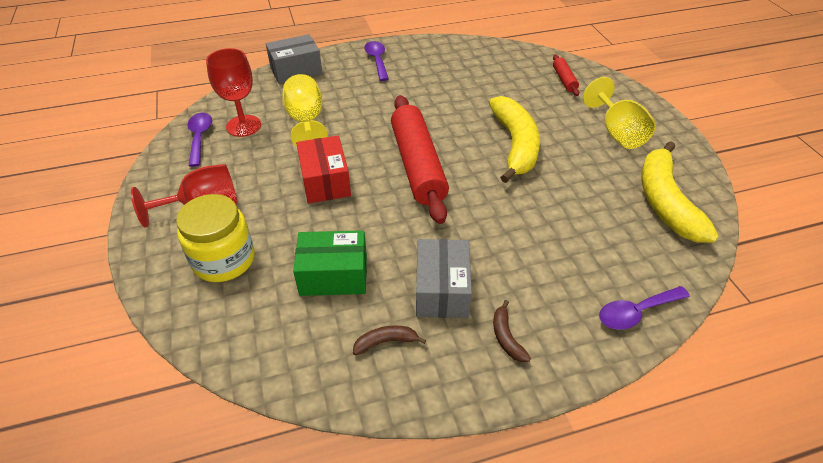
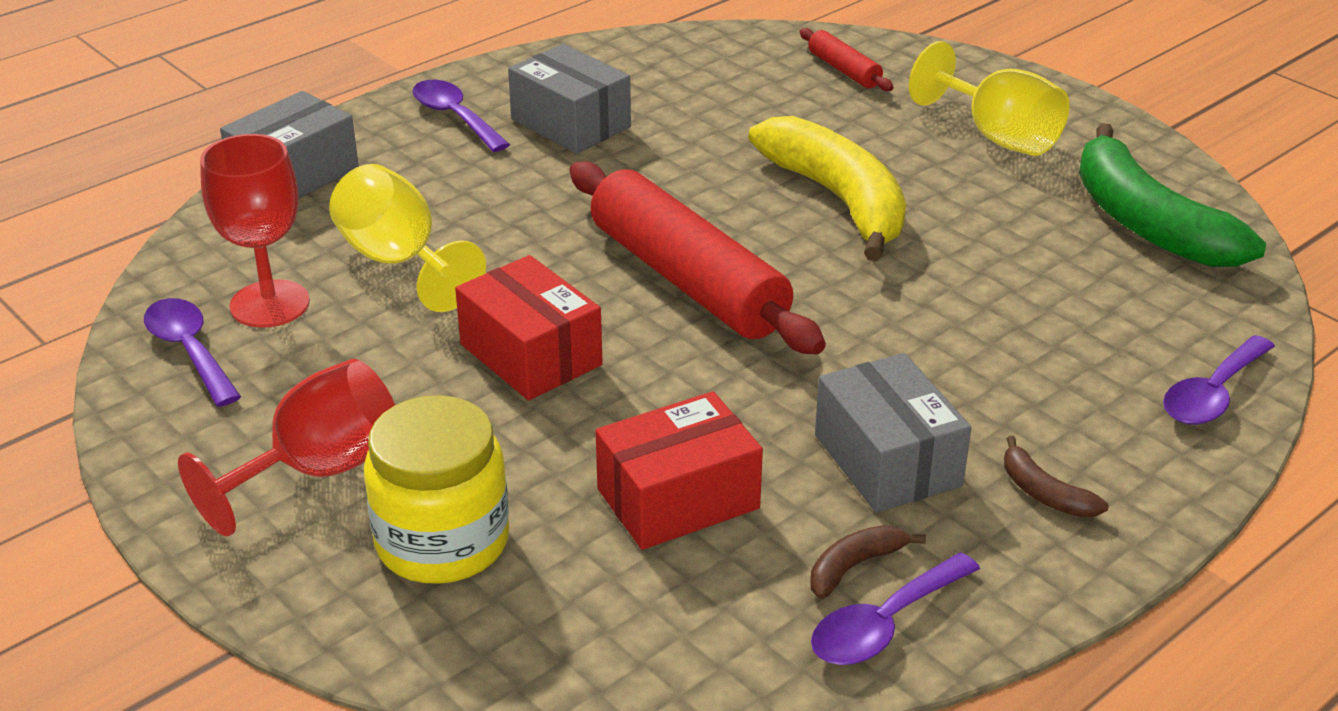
camera: 25 degrees left, 10 degrees down
green box [293,230,367,296] -> red box [596,391,763,550]
yellow banana [641,141,719,243] -> green banana [1079,123,1266,267]
none -> grey box [508,44,631,154]
none -> purple spoon [811,552,980,665]

